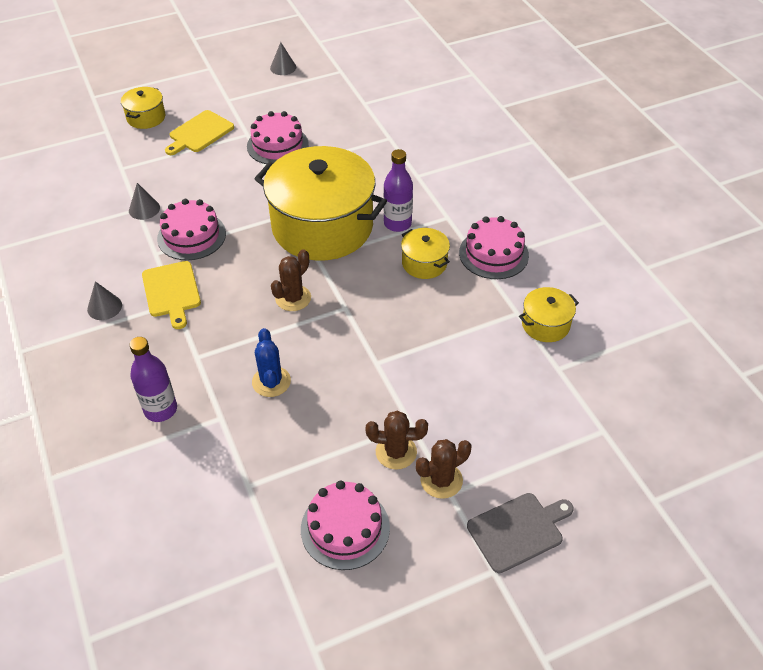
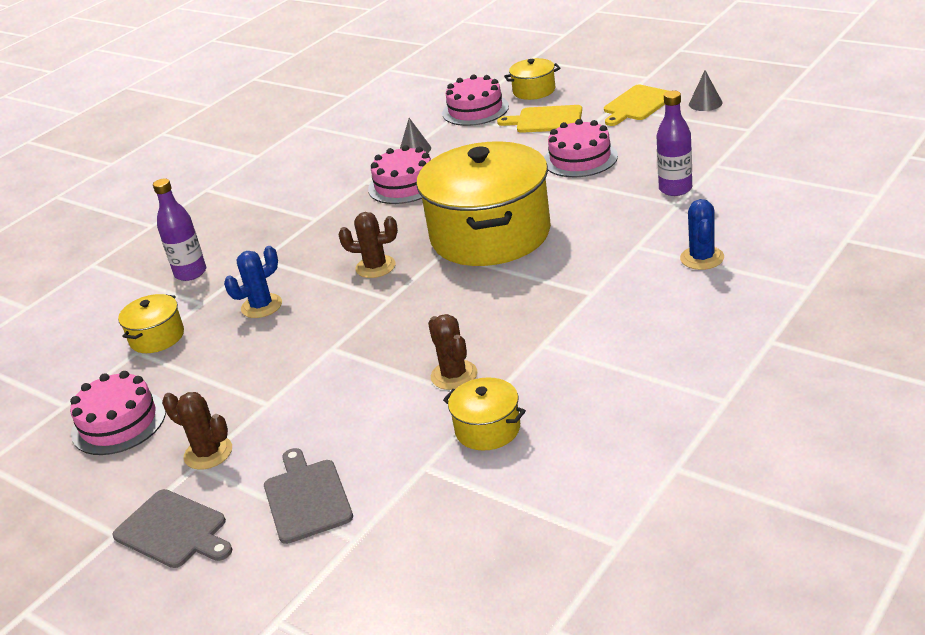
camera: 65 degrees right, 15 degrees down
grey cone [87,281,122,320] -> none
yellow cutting board [142,261,201,329] -> yellow cutting board moved to [604,85,668,126]
brown cactus [366,411,428,470] -> brown cactus moved to [428,314,477,390]
purple bottle [384,149,413,232] -> purple bottle moved to [657,91,692,196]
yellow pot [401,228,450,279] -> yellow pot moved to [118,294,184,353]
pink cake [459,216,529,279] -> pink cake moved to [442,74,509,126]
none -> grey cutting board [264,448,353,544]
none -> blue cactus [680,199,724,270]

